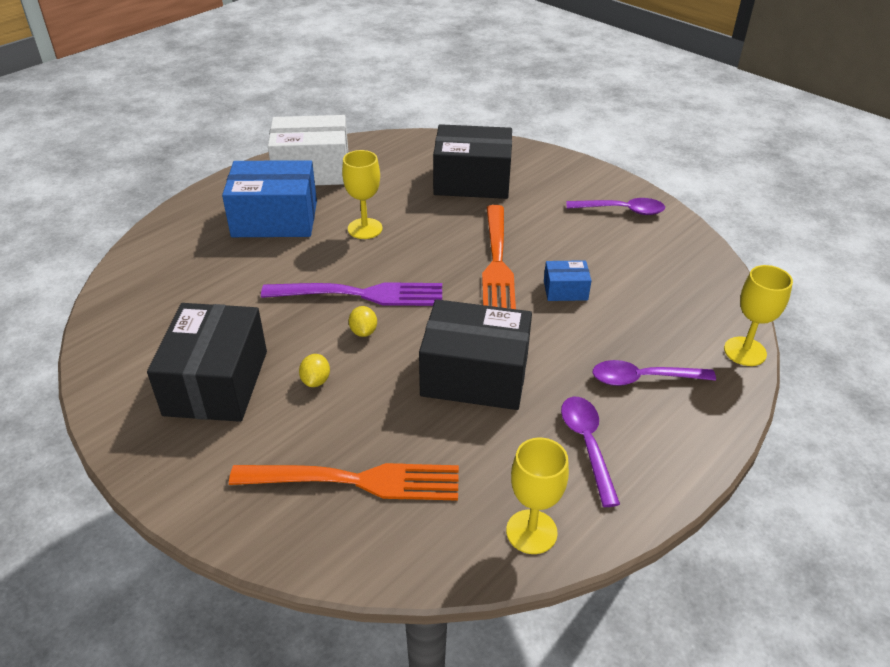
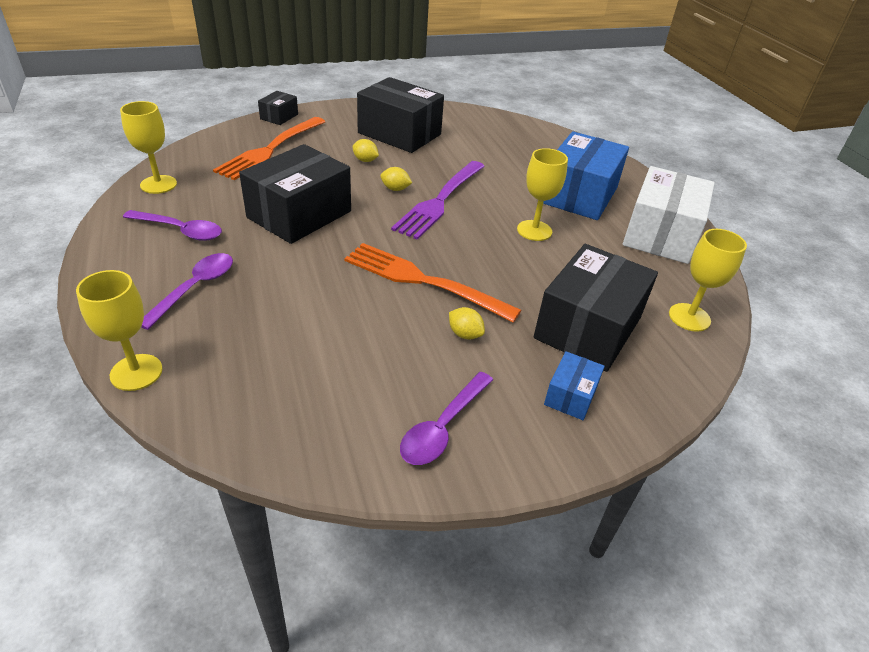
camera: 115 degrees right, 0 degrees up
blue box [544,260,591,301] -> blue box moved to [544,351,605,420]
none -> black box [258,91,298,125]
none -> yellow lemon [449,307,485,340]
none -> yellow goblet [669,229,747,332]

